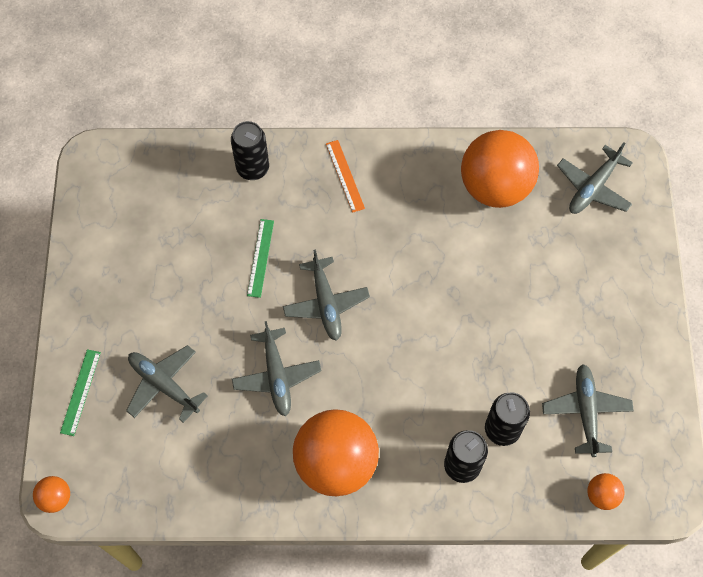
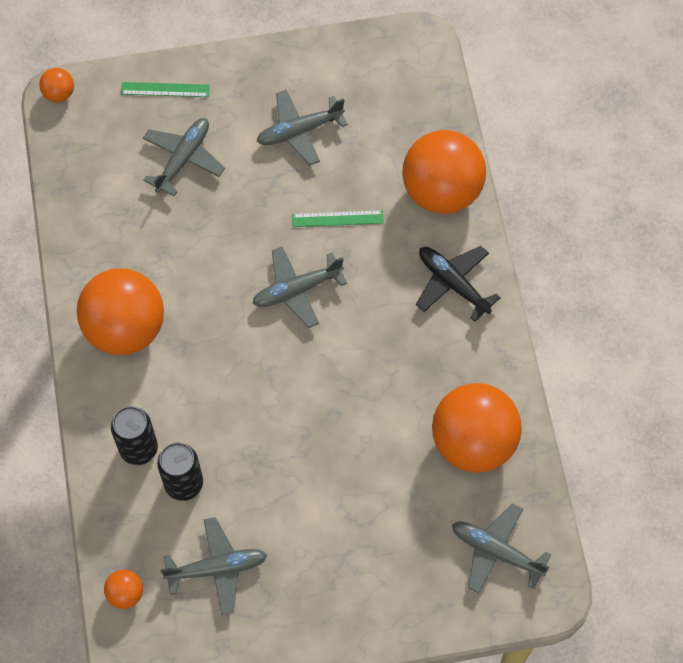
camera: 80 degrees right, 0 degrees up
black can [231,121,269,180] -> orange ball [402,130,486,214]
grey plane [232,321,322,416] -> grey plane moved to [257,90,348,165]
orange ruler [326,140,365,213] -> black plane [416,246,501,322]

